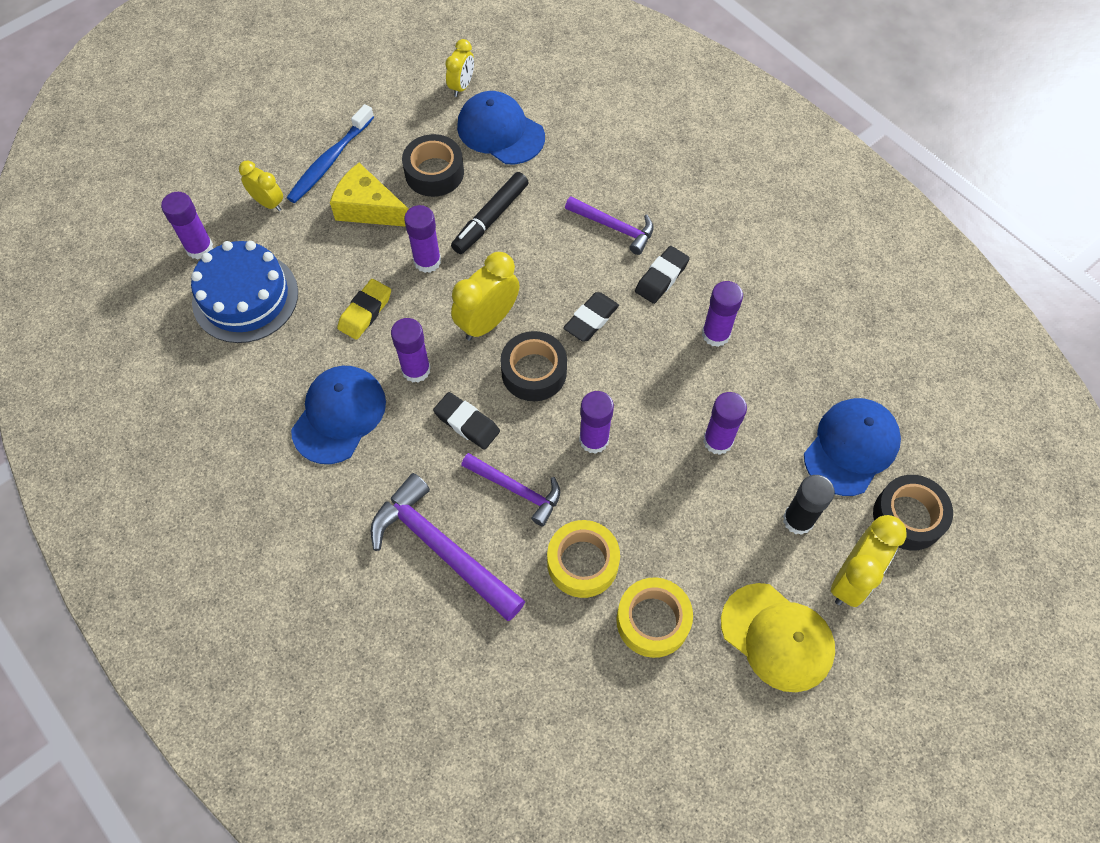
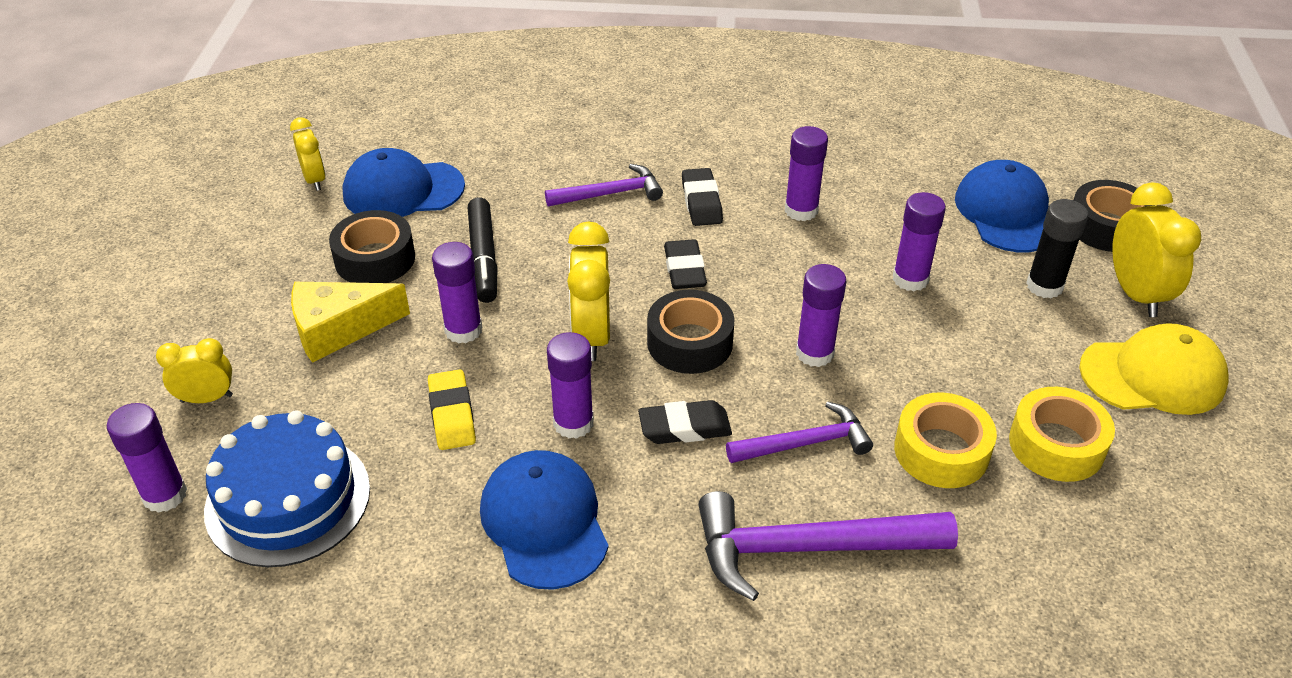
camera: 45 degrees left, 20 degrees down
blue toothbrush [287,104,374,203] -> none

